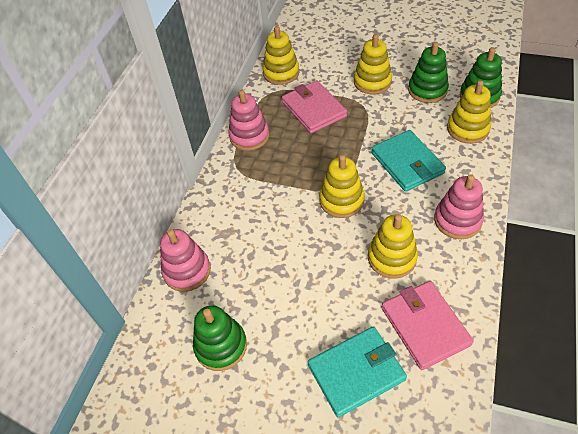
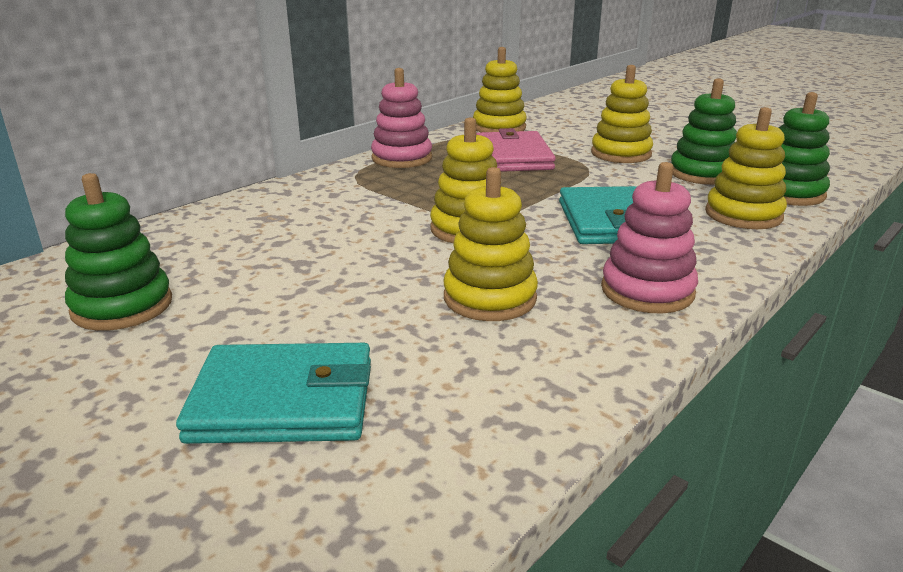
camera: 20 degrees right, 25 degrees down
pink stacking toy [160,229,211,292] -> none
pink wallet [381,281,474,370] -> none

